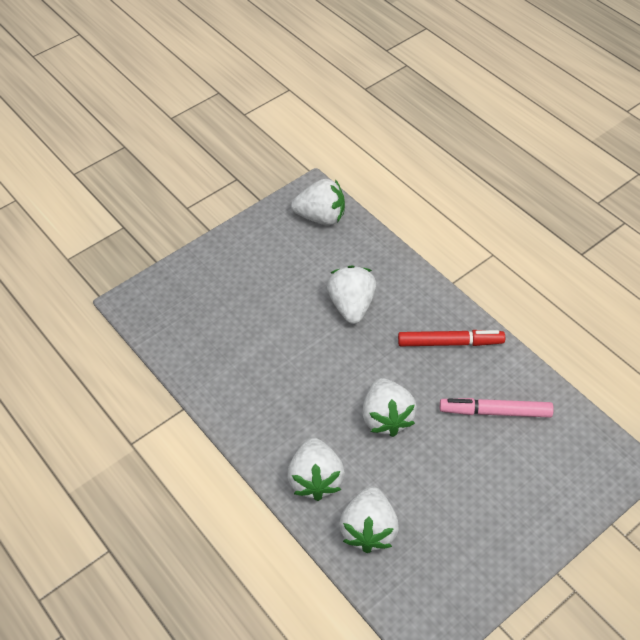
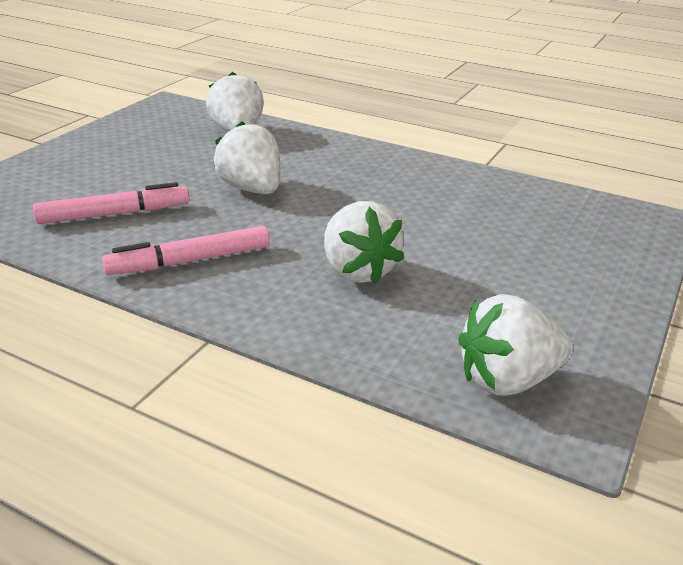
camera: 155 degrees right, 20 degrees down
white strawberry [287,438,345,501] -> none
red marker [398,330,505,346] -> pink marker [102,226,270,275]

